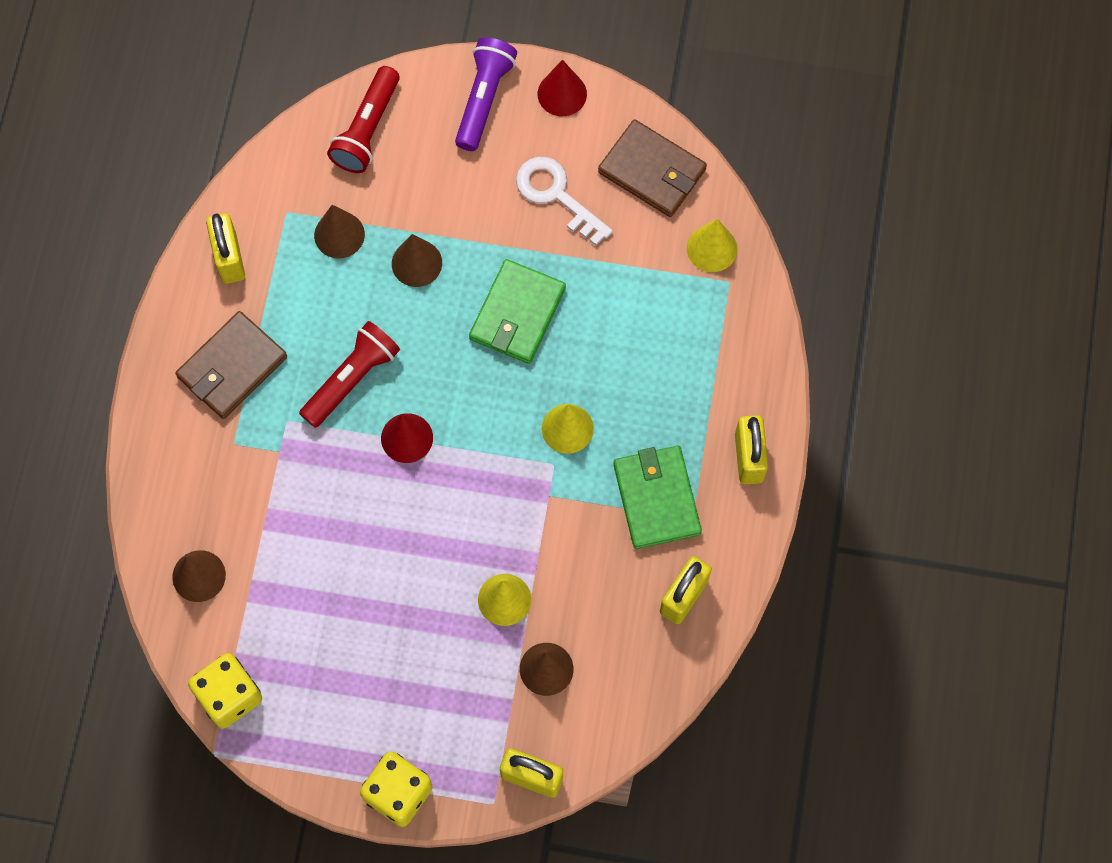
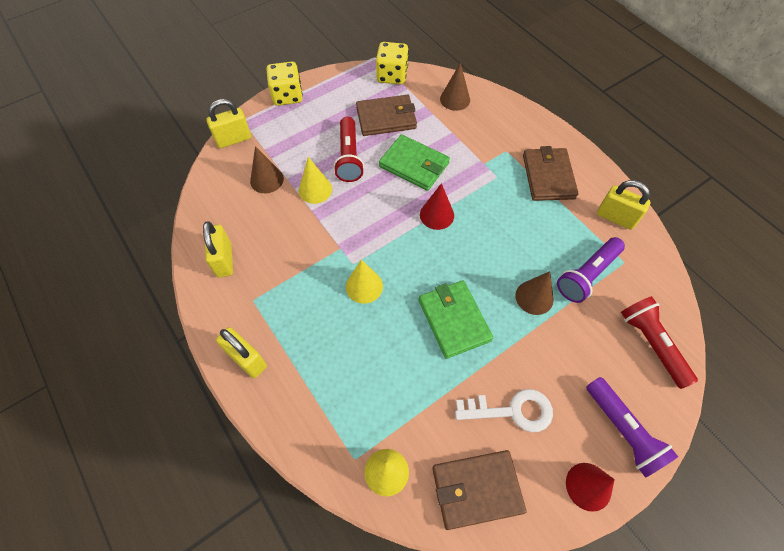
camera: 135 degrees right, 10 degrees down
red flashlight [299,321,400,428] -> red flashlight moved to [334,116,364,182]
brown cone [314,205,365,258] -> purple flashlight [557,237,625,303]
green wallet [613,446,702,549] -> green wallet moved to [379,134,450,191]
none -> brown wallet [356,95,417,136]

